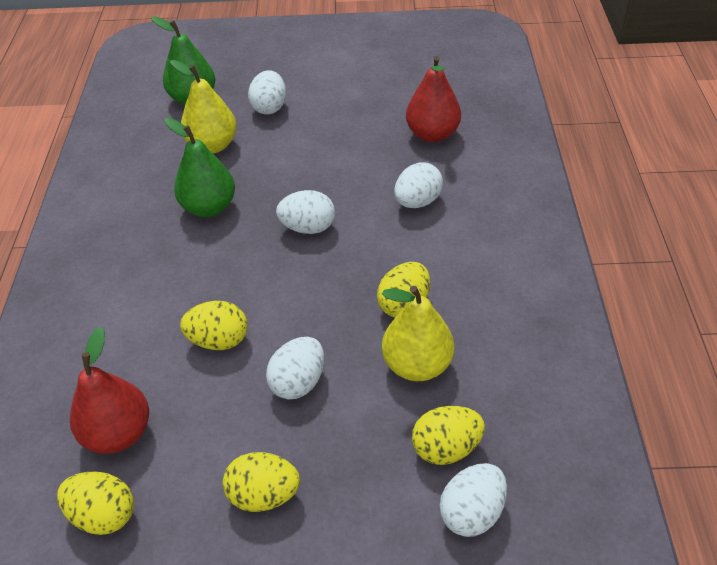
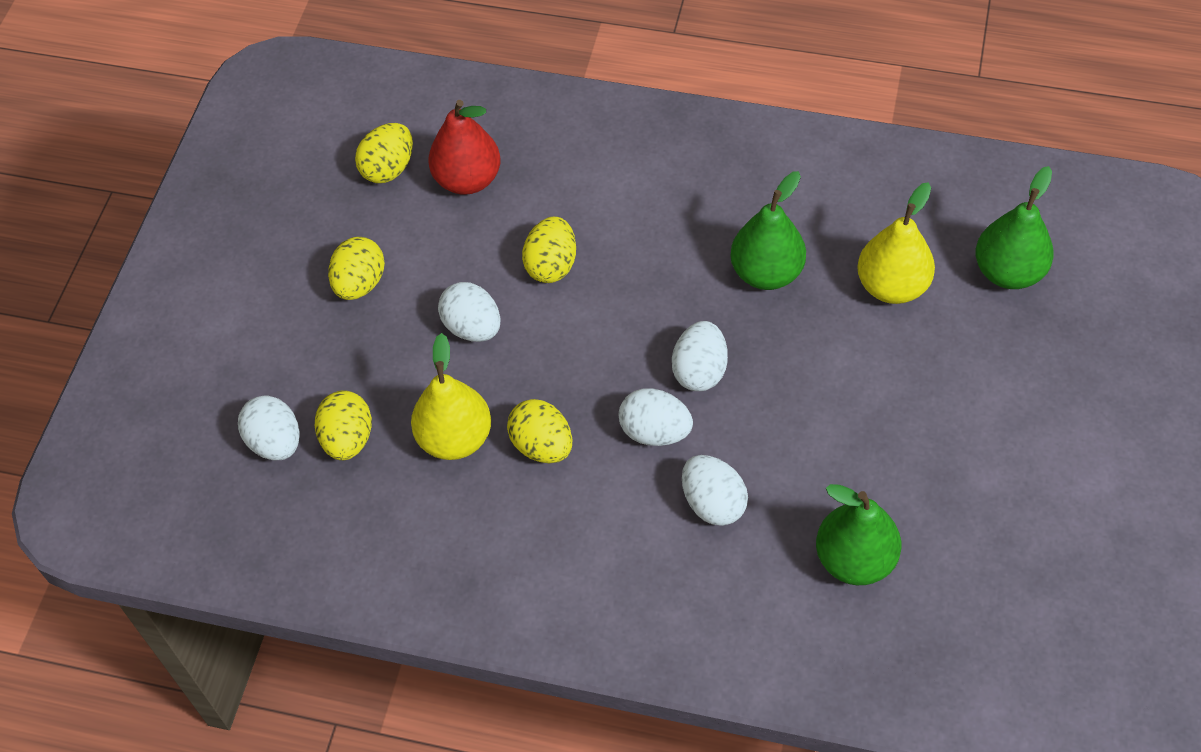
camera: 105 degrees right, 10 degrees up
white egg [248,70,286,115] -> white egg moved to [619,388,693,446]
red pear [406,56,461,142] -> green pear [816,484,901,585]

